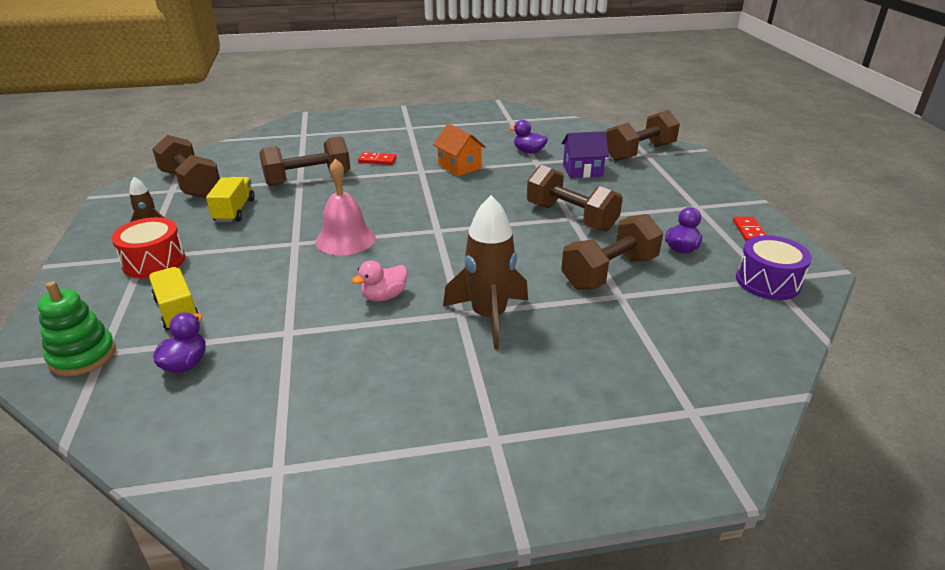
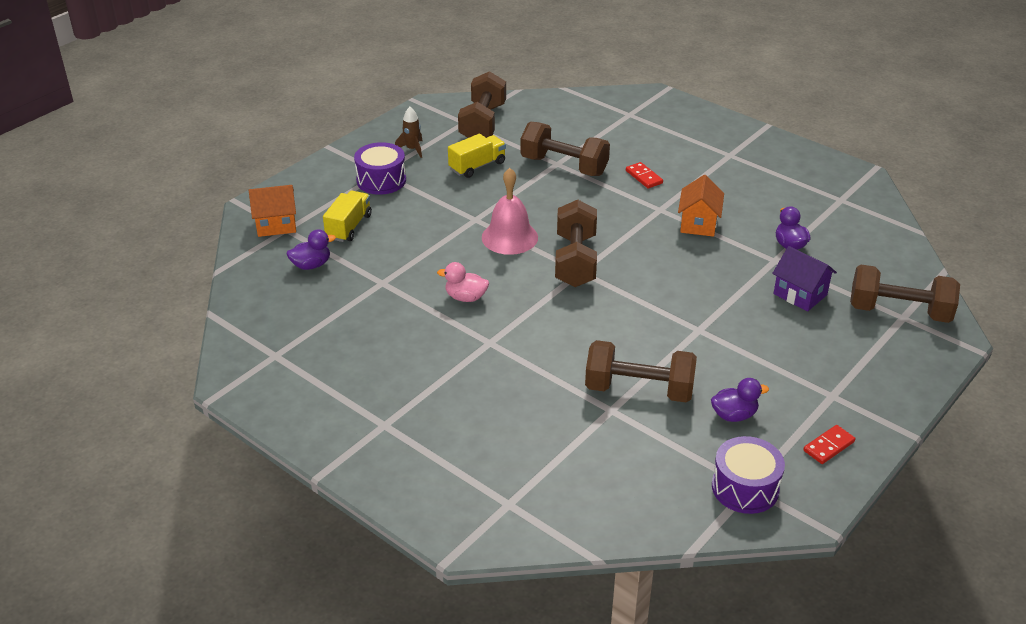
camera: 50 degrees right, 5 degrees up
green stacking toy [37,281,116,376] -> orange house [249,185,296,237]
red drum [111,217,185,278] -> purple drum [354,142,406,195]
brown rocket [443,195,528,349] -> none
brown dumbbell [527,165,623,232] -> brown dumbbell moved to [555,200,597,287]

